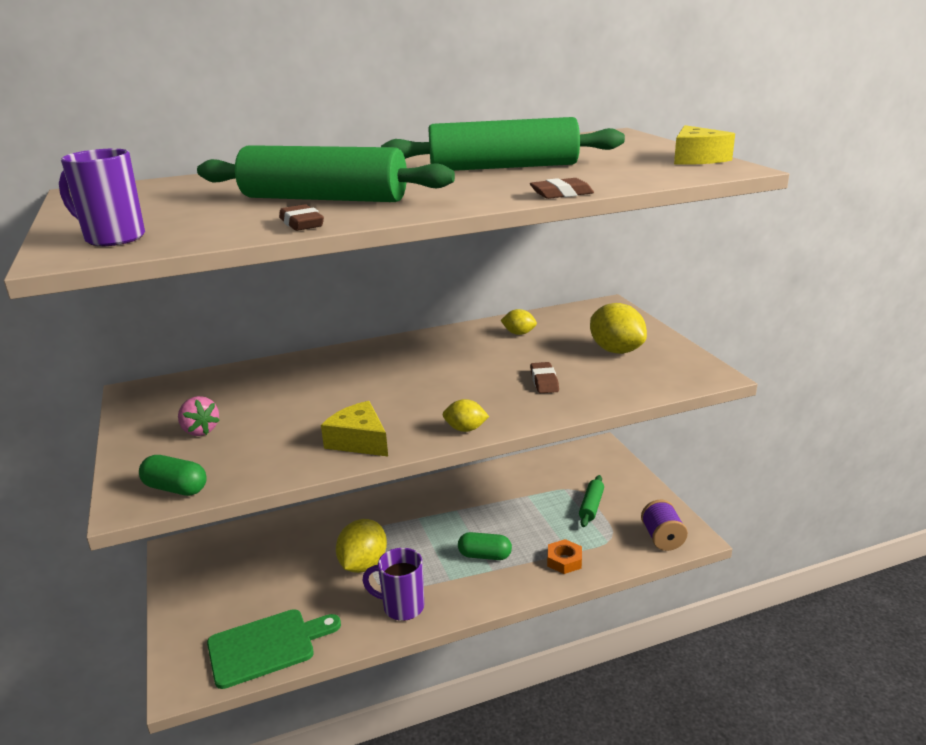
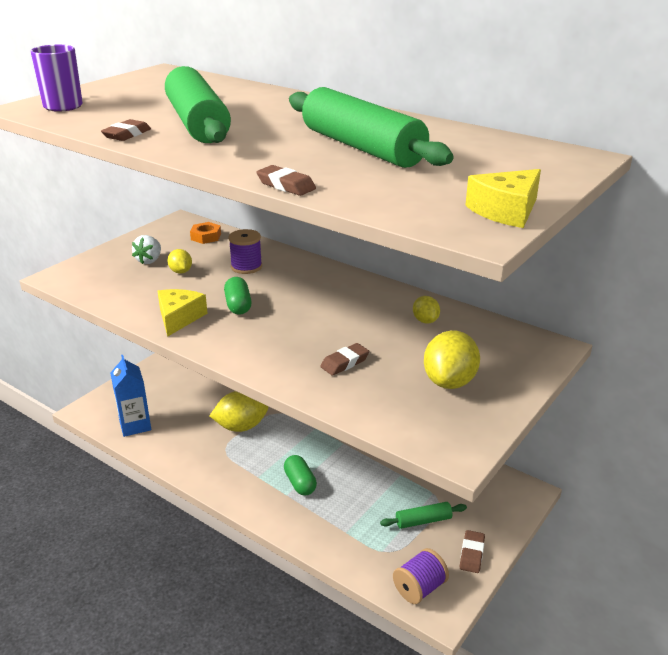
camera: 55 degrees right, 5 degrees up
green capsule [139,455,207,496] -> green capsule moved to [224,277,252,315]
pink strawberry [178,396,220,436] -> white strawberry [132,235,161,264]
green cutting board [207,609,341,689] -> blue carton [110,355,151,437]
purple mug [362,548,424,621] -> none
yellow lemon [443,399,489,432] -> yellow lemon moved to [167,249,192,274]
orange nut [547,539,582,574] -> orange nut moved to [190,222,221,244]
none -> purple spool [228,229,262,274]
none -> brown eraser [460,530,485,573]

